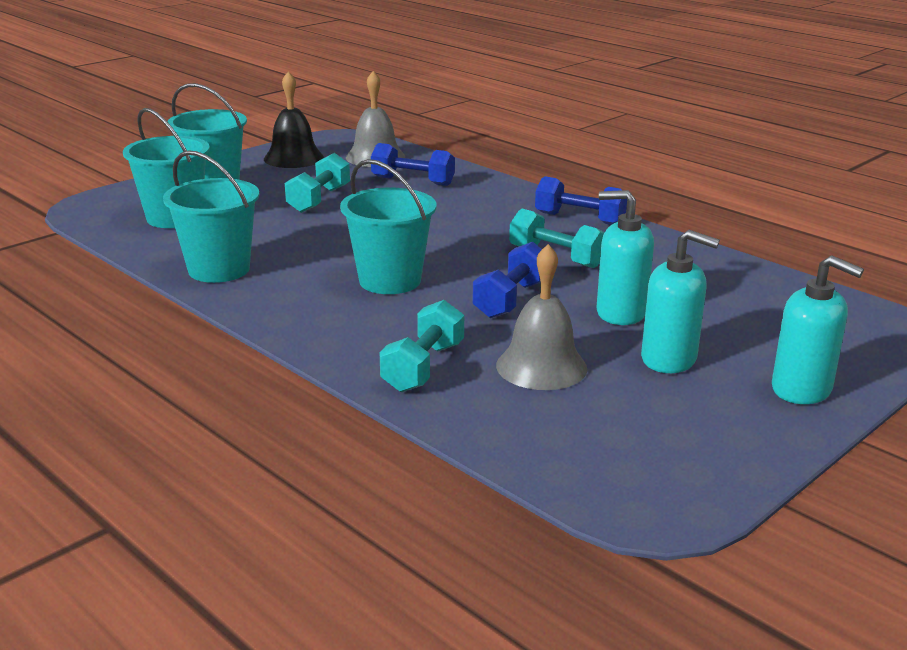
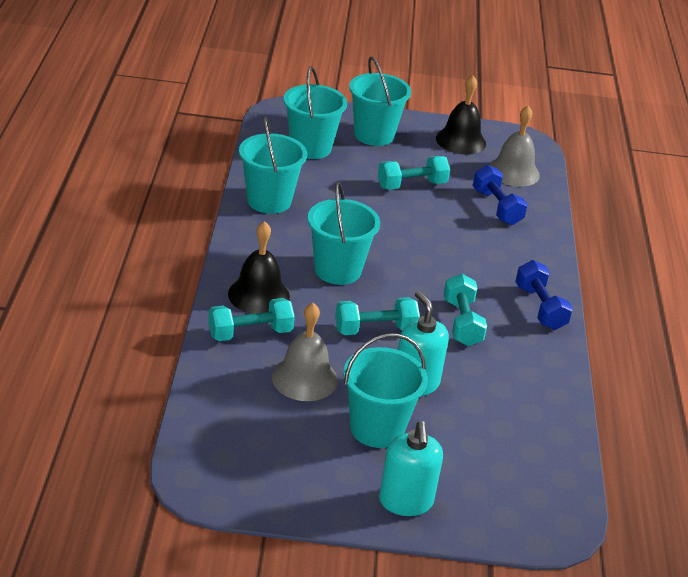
camera: 45 degrees right, 10 degrees up
blue dumbbell [472,242,542,318] -> turquoise dumbbell [335,297,420,335]
turquoise soap dispenser [641,230,720,373] -> turquoise bucket [343,333,428,448]
none -> black bell [228,221,290,314]

